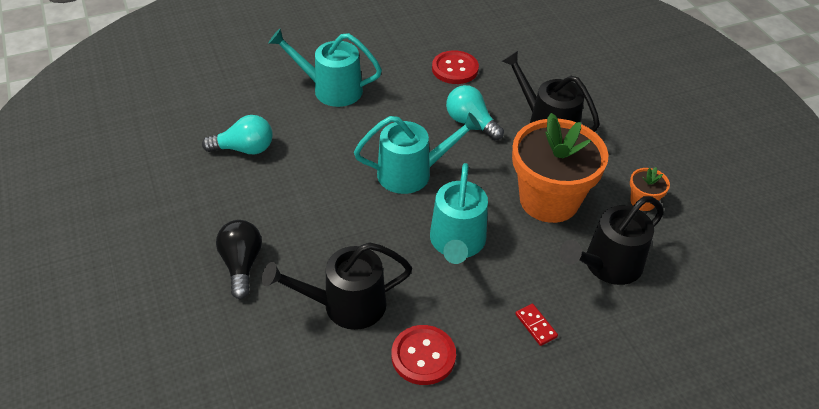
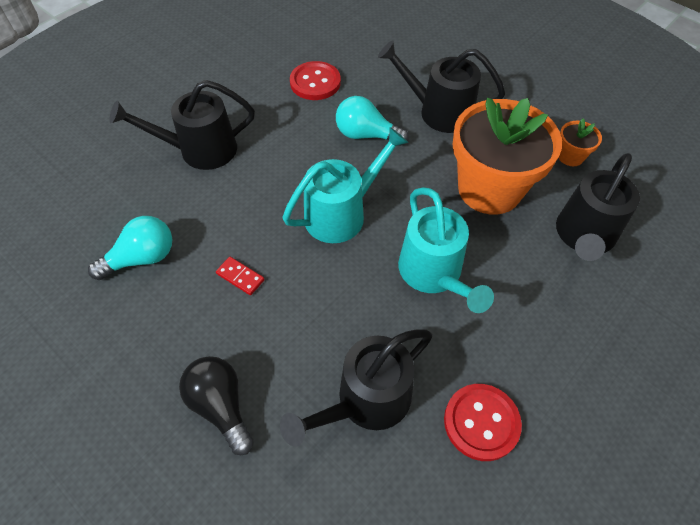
camera: 25 degrees left, 10 degrees up
turquoise watering can [268,29,382,107] -> black watering can [109,80,255,170]
red domino [515,304,558,346] -> red domino moved to [216,257,264,295]

